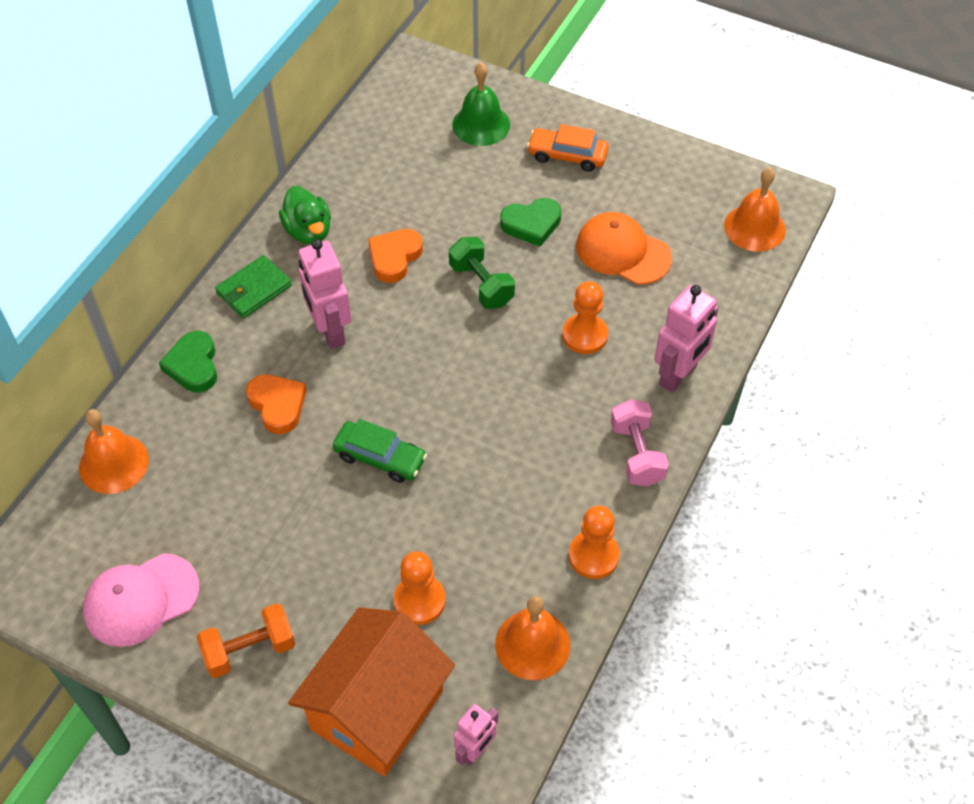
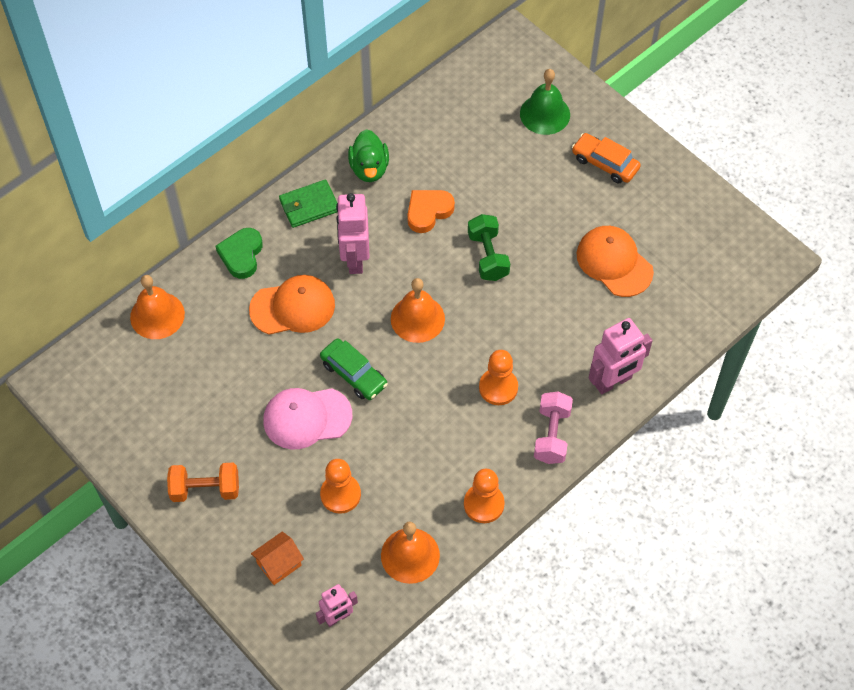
camera: 20 degrees right, 5 degrees up
pink cap [83,553,200,647] -> pink cap moved to [263,388,352,449]
orange heart [246,374,307,434] -> orange cap [249,275,335,335]
orange house [288,607,455,776] -> orange house [251,531,304,585], size x0.43
green heart [500,198,561,246] -> none
orange pawn [562,281,608,354] -> orange pawn moved to [479,350,518,405]
orange bell [724,167,786,252] -> orange bell moved to [391,278,445,343]

